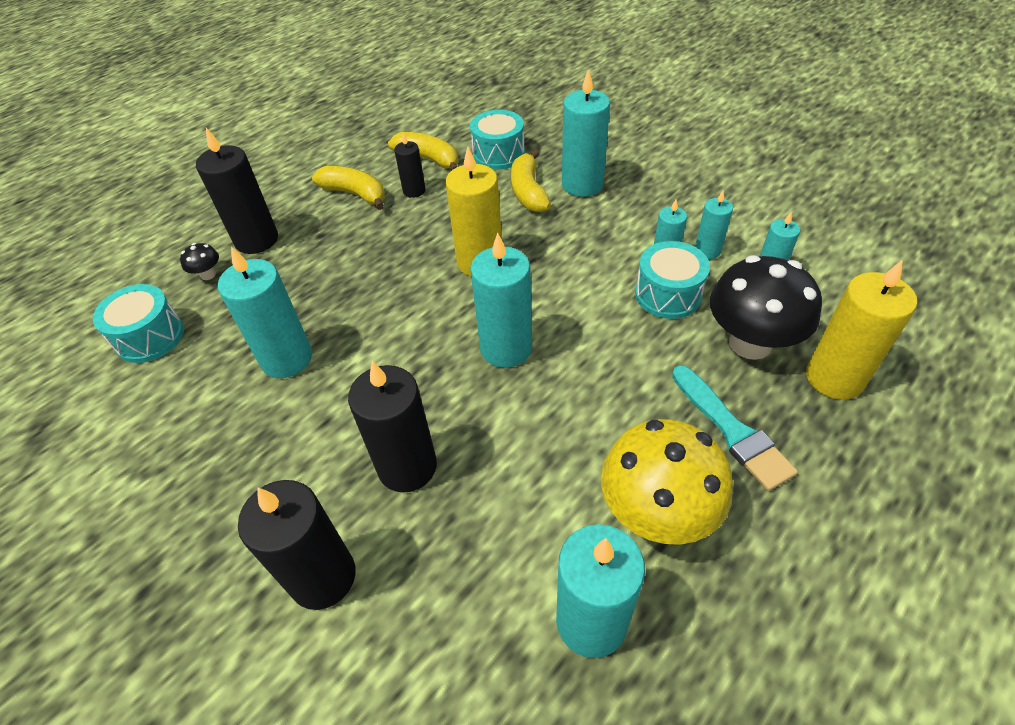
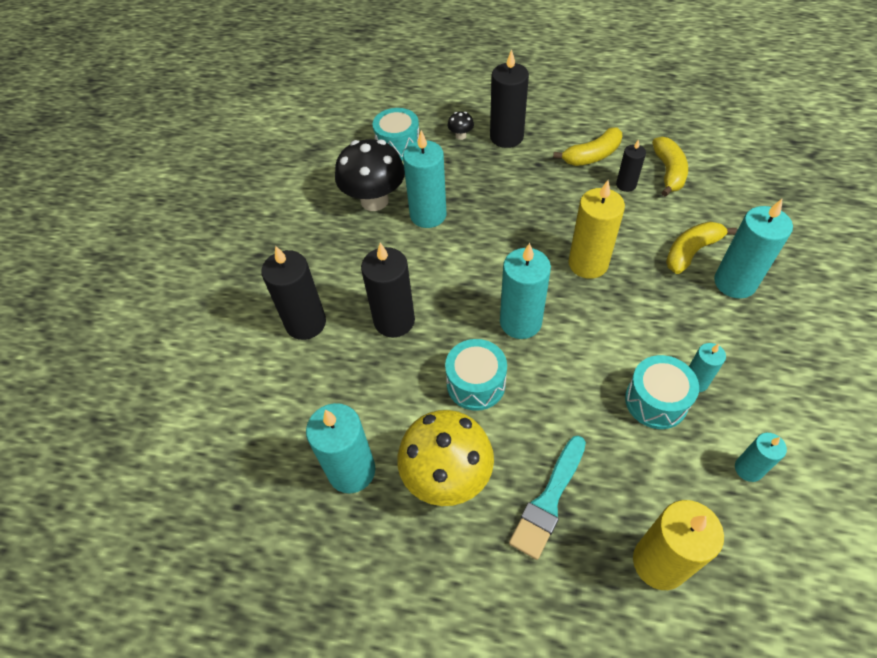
camera: 60 degrees right, 5 degrees up
yellow banana [312,166,385,210] -> yellow banana turned 60 degrees clockwise [553,127,622,166]
turquoise drum [470,110,525,170] -> turquoise drum moved to [445,339,507,411]
turquoise candle [695,191,733,259] -> none
black mushroom [710,255,822,360] -> black mushroom moved to [335,139,405,211]

